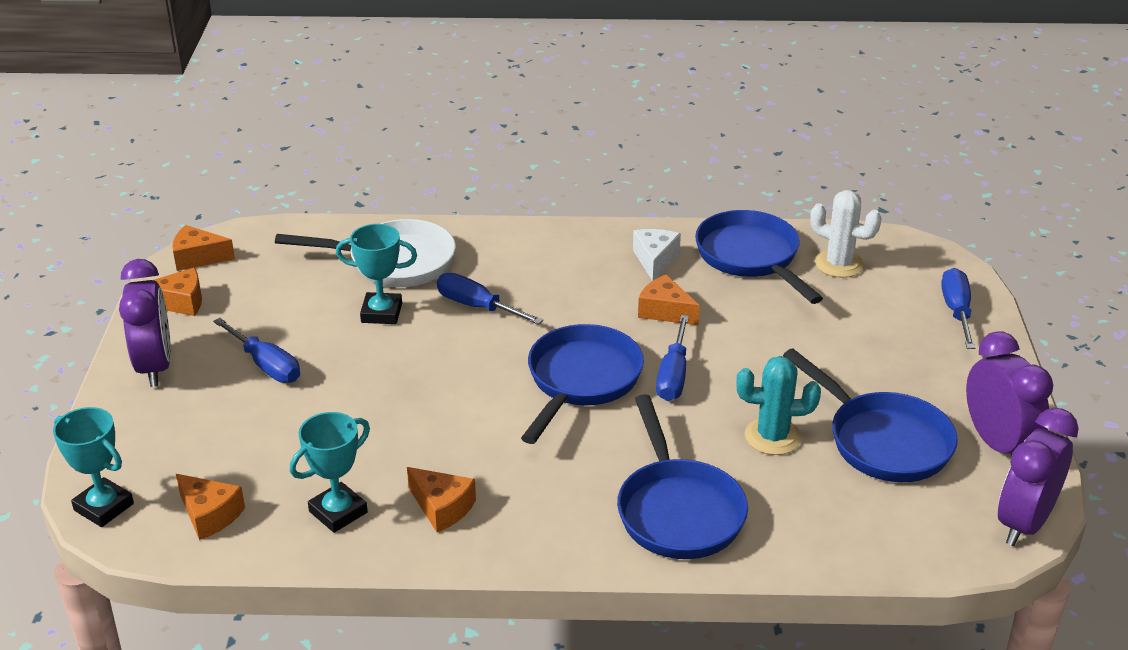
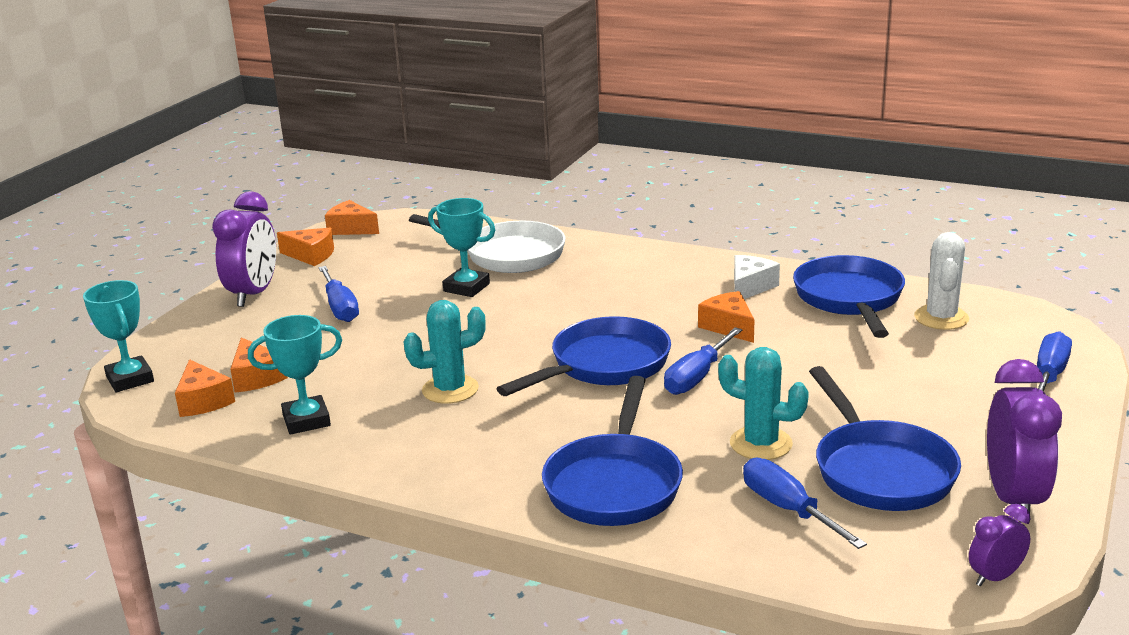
camera: 25 degrees right, 10 degrees down
orange cheese [407,467,476,532] -> orange cheese moved to [230,337,288,392]
blue screwdriver [437,273,543,325] -> blue screwdriver moved to [743,458,867,549]
white cactus [810,190,882,278] -> white cactus turned 45 degrees clockwise [914,232,969,330]
purple clock [998,408,1079,546] -> purple clock [969,504,1030,586], size x0.52
none -> turquoise cactus [404,300,486,404]

